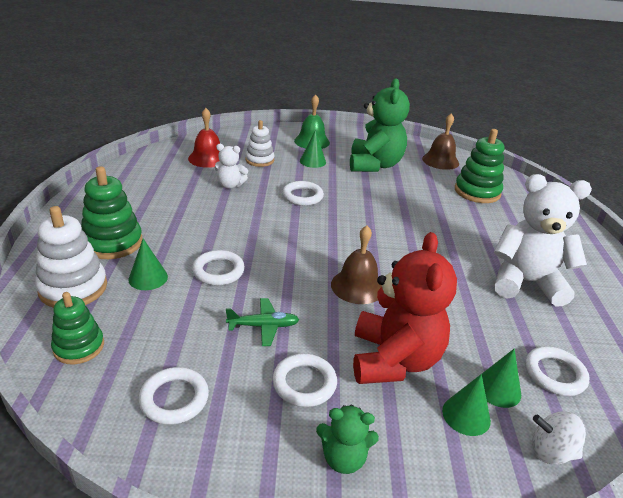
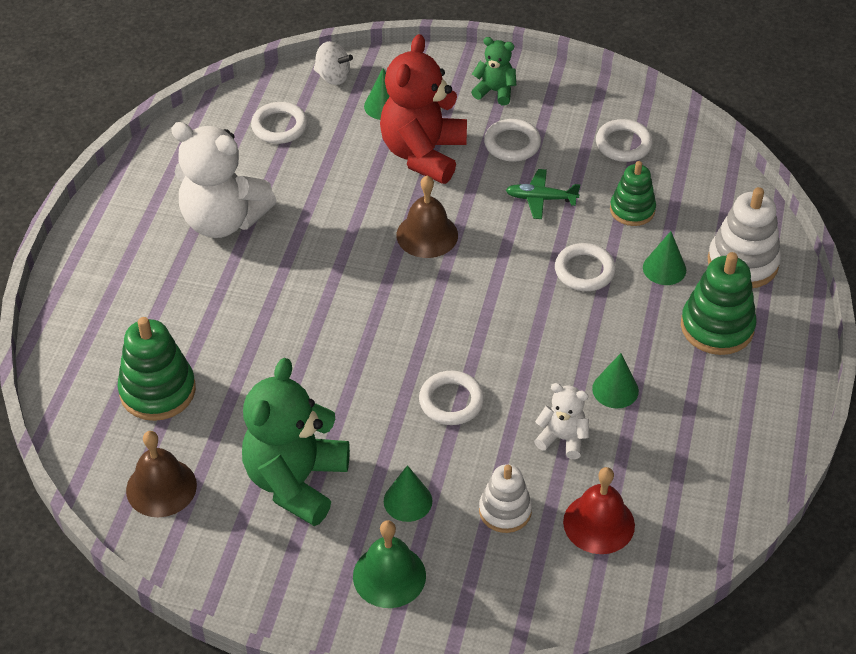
camera: 165 degrees left, 15 degrees up
green stacking toy [51,292,104,364] -> green stacking toy moved to [610,161,656,226]
green cone [482,348,521,408] -> green cone moved to [592,353,639,408]

